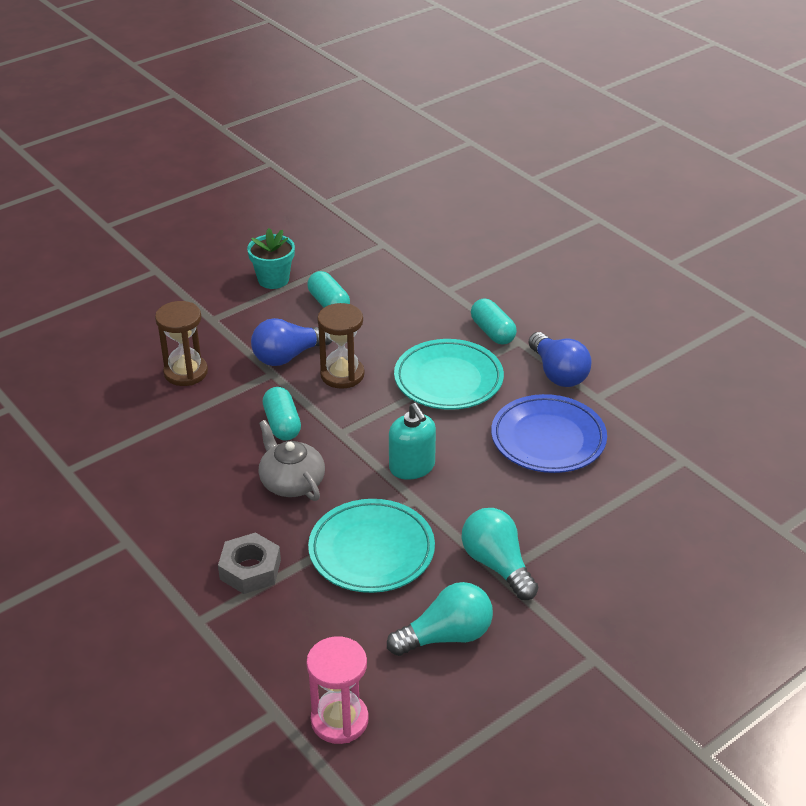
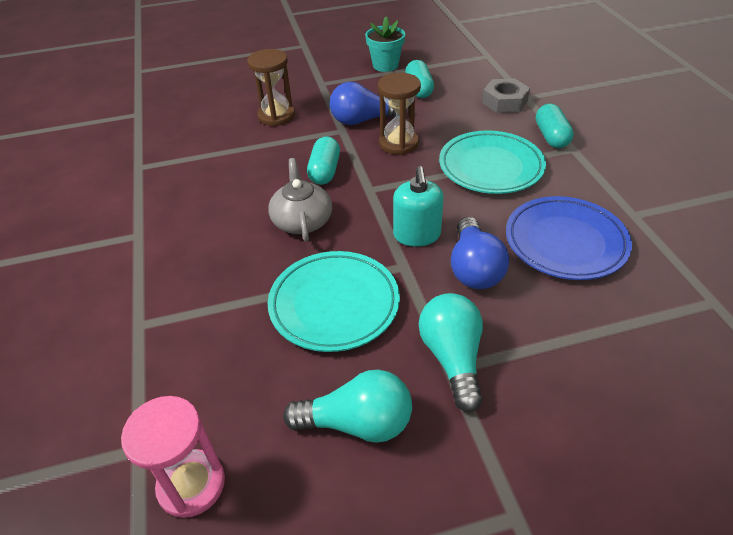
camera: 25 degrees right, 5 degrees up
grey nut [218,532,281,594] -> grey nut moved to [482,78,530,113]
blue light bulb [528,332,592,387] -> blue light bulb moved to [451,217,509,289]

